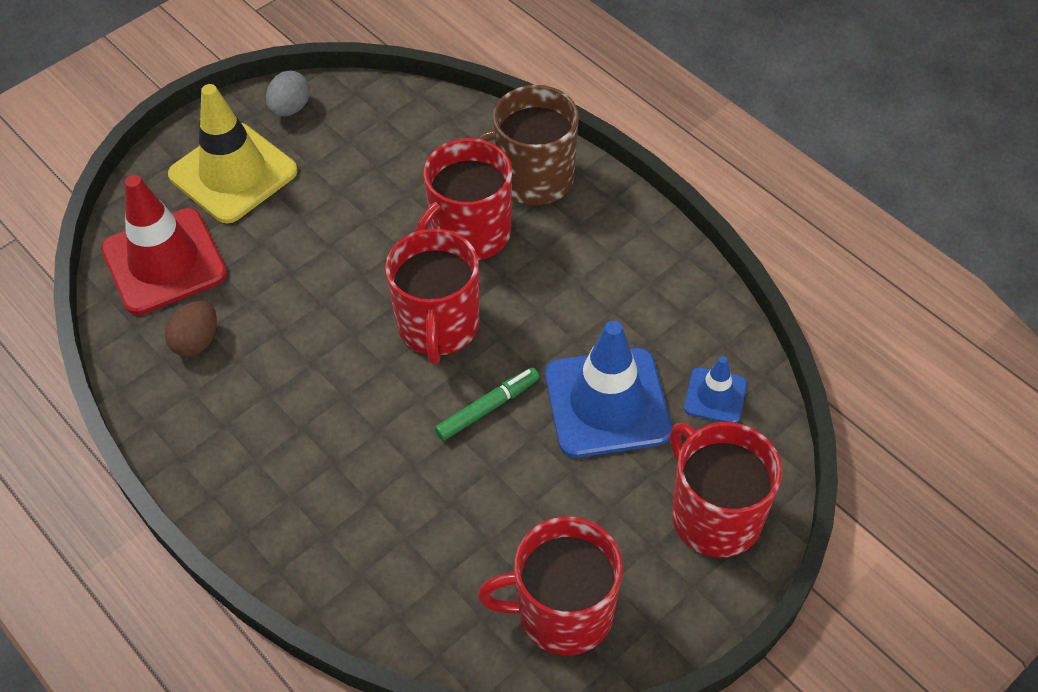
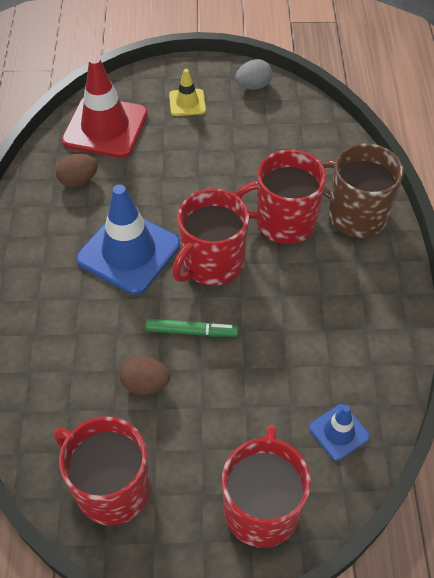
camera: 40 degrees right, 0 degrees up
yellow traffic cone [168,84,298,223] -> yellow traffic cone [169,69,206,116], size x0.50
blue traffic cone [545,321,672,458] -> blue traffic cone moved to [76,184,180,295]
none -> brown egg [120,356,170,395]

